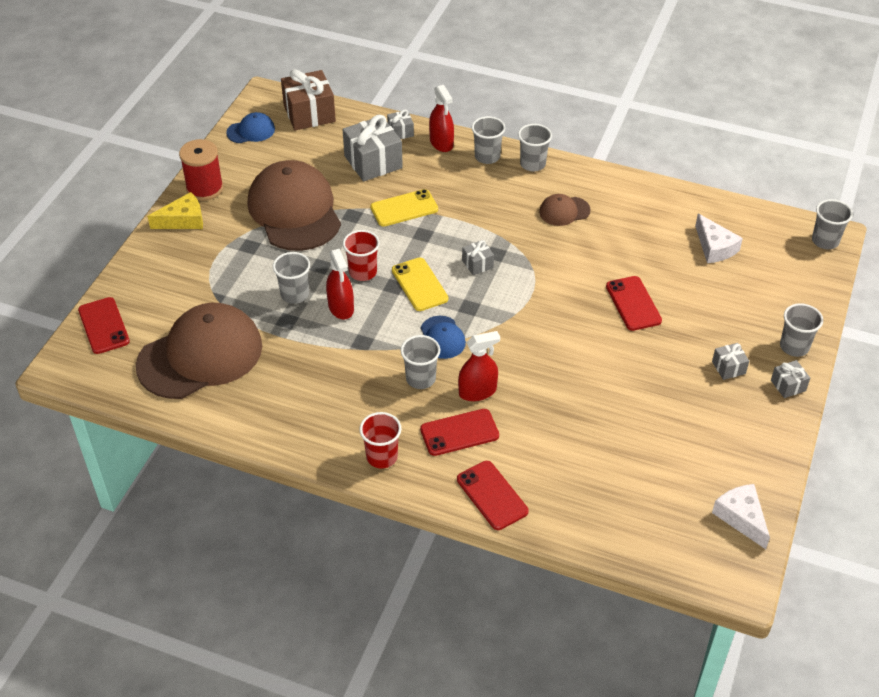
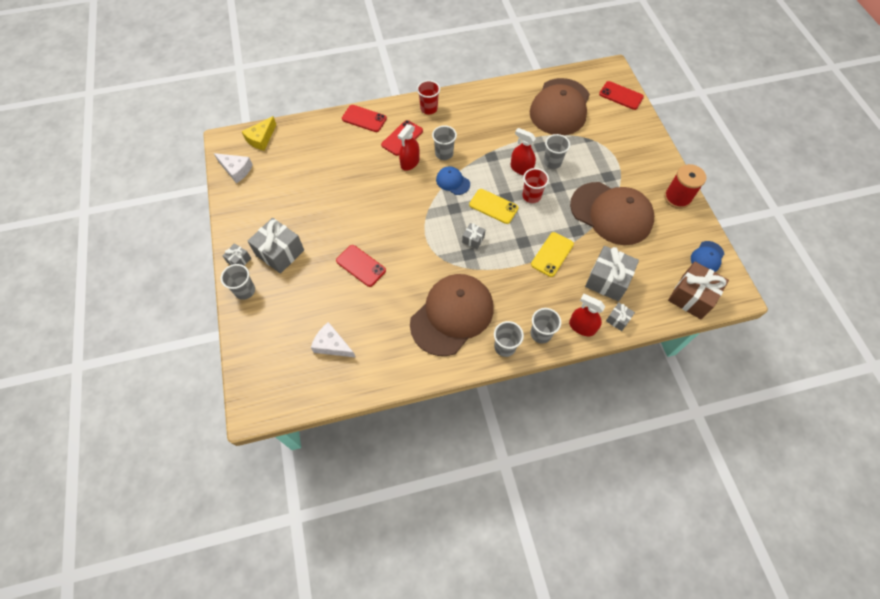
camera: 145 degrees right, 15 degrees up
yellow cheese [147,192,203,229] -> yellow cheese moved to [242,116,276,151]
brown cap [539,194,590,226] -> brown cap [410,274,494,356], size x2.25
grey gift [712,343,749,380] -> grey gift [247,218,304,274], size x2.02
grey cup [812,199,853,249] -> none

